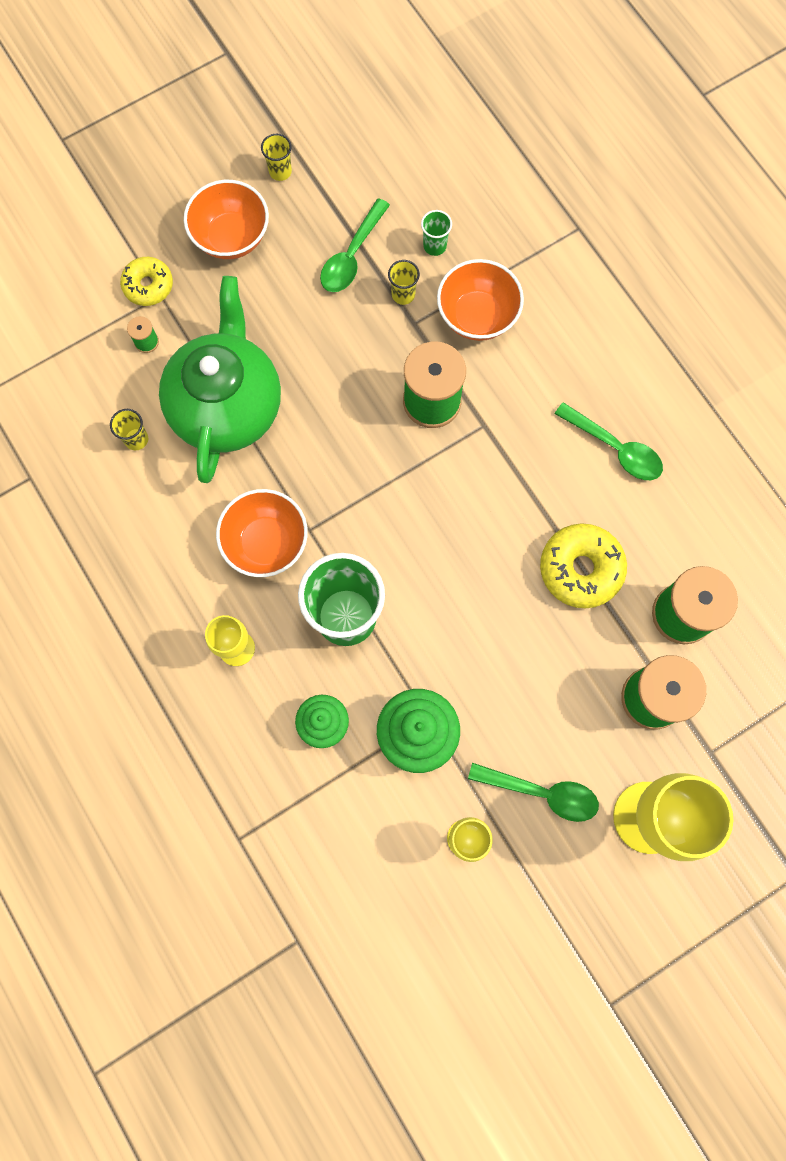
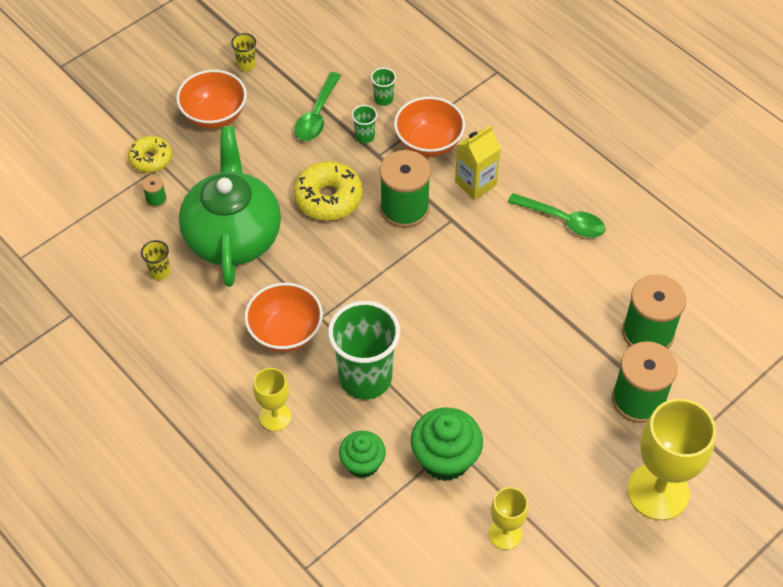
camera: 10 degrees left, 20 degrees down
yellow cup [388,260,420,305] -> green cup [351,105,377,143]
green spoon [468,763,599,822] -> none
yellow donut [540,523,627,608] -> yellow donut moved to [294,161,363,221]
none -> yellow carton [455,125,501,200]

